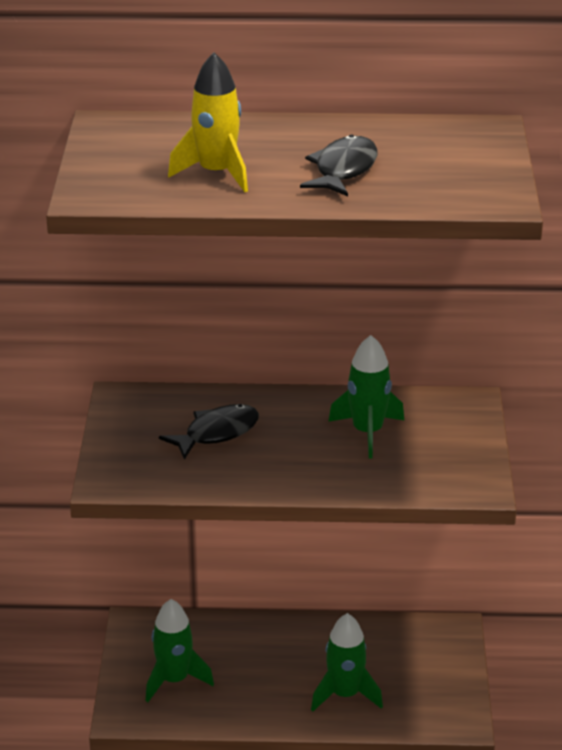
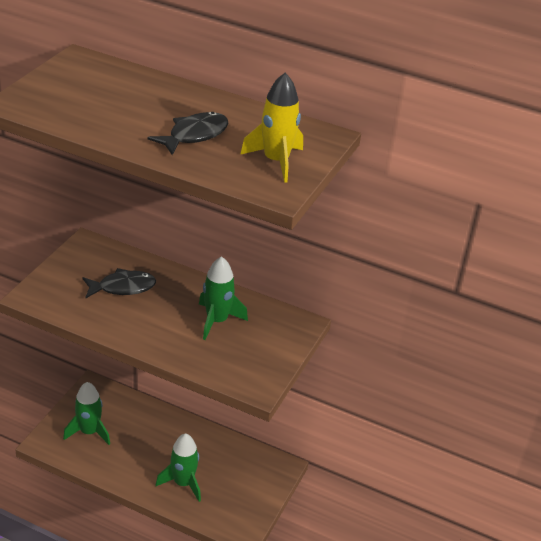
camera: 20 degrees right, 5 degrees up
yellow rocket [168,52,248,192] -> yellow rocket moved to [240,73,303,183]

